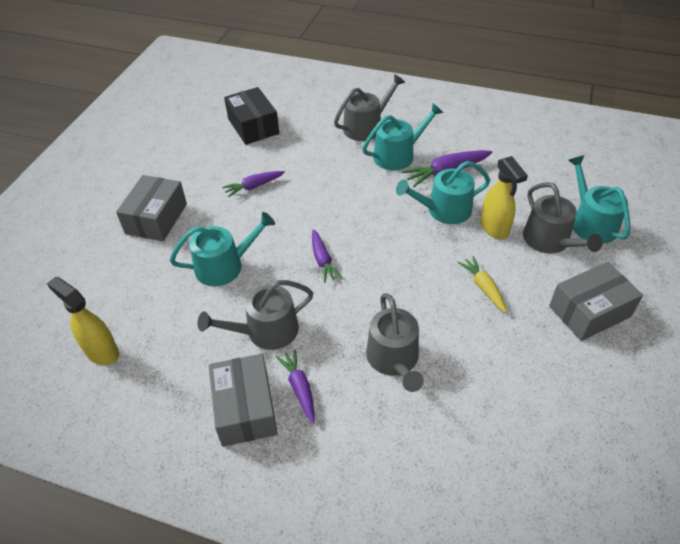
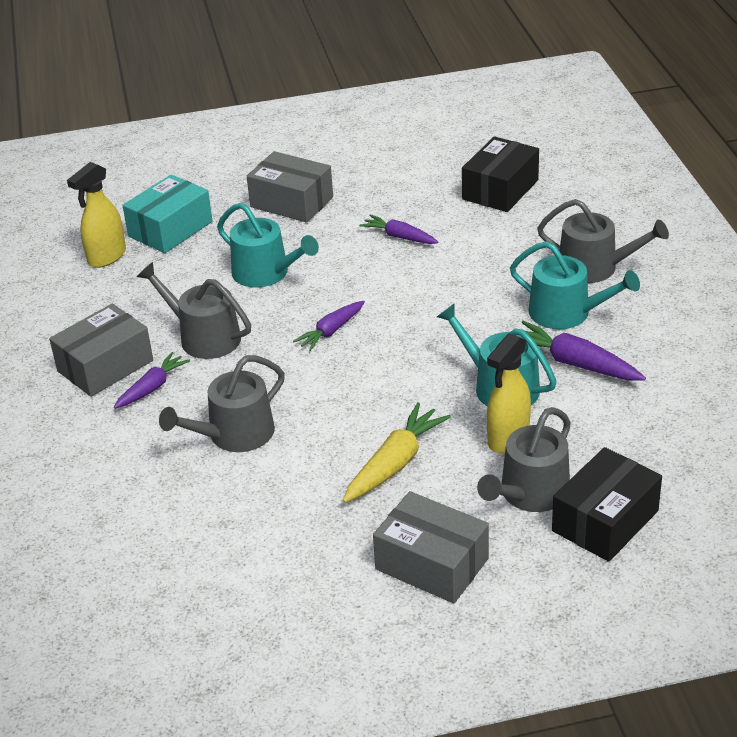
camera: 60 degrees right, 10 degrees down
yellow spray bottle [47,277,119,365] -> yellow spray bottle turned 150 degrees counterclockwise [67,162,126,268]
grey box [116,175,187,241] -> grey box turned 45 degrees clockwise [247,151,333,223]
yellow carrot [457,256,507,313] -> yellow carrot [343,402,451,503], size x1.52
turquoise watering can [568,155,630,244] -> black box [552,447,662,562]
none -> turquoise box [122,174,212,253]

